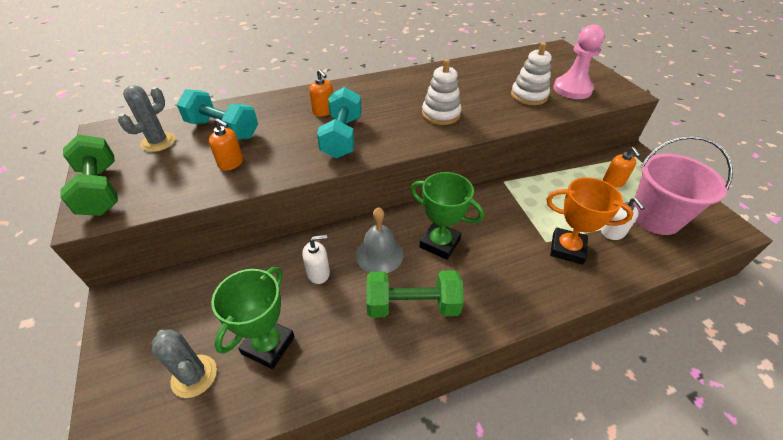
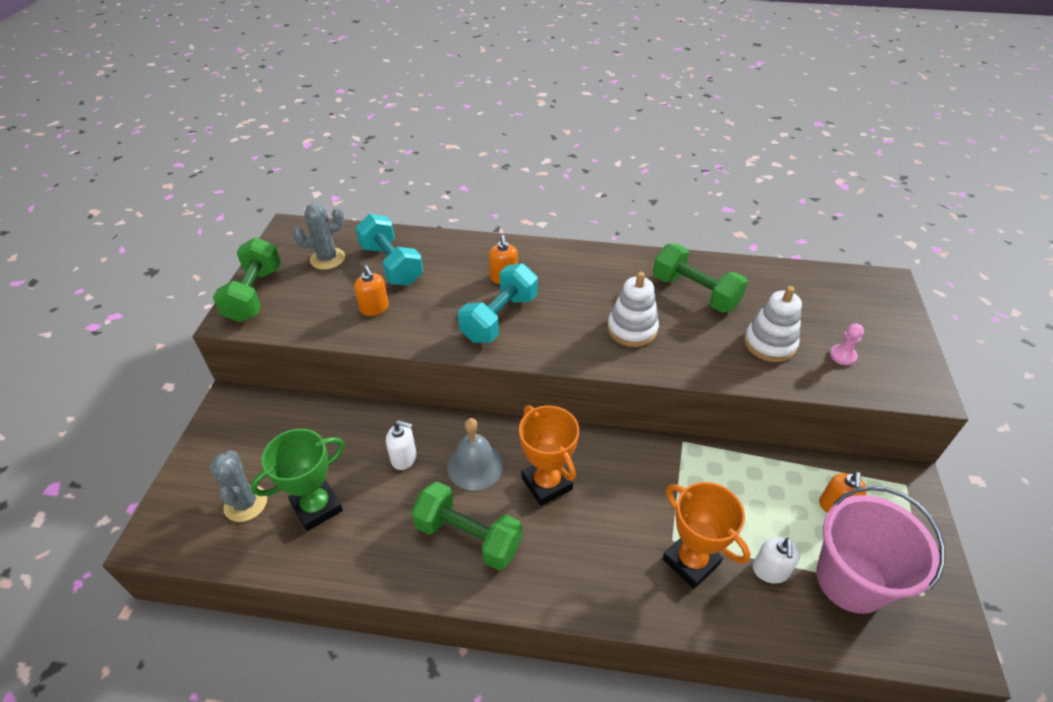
camera: 30 degrees right, 0 degrees up
green trophy [411,172,484,260] -> orange trophy [519,405,579,506]
pink pawn [553,24,605,99] -> pink pawn [830,323,864,365], size x0.47
none -> green dumbbell [653,244,748,313]

